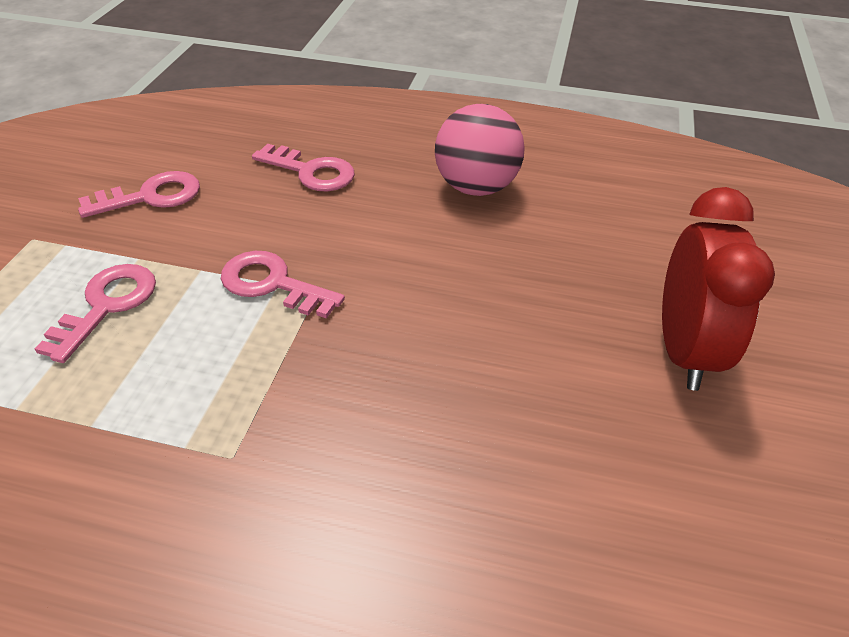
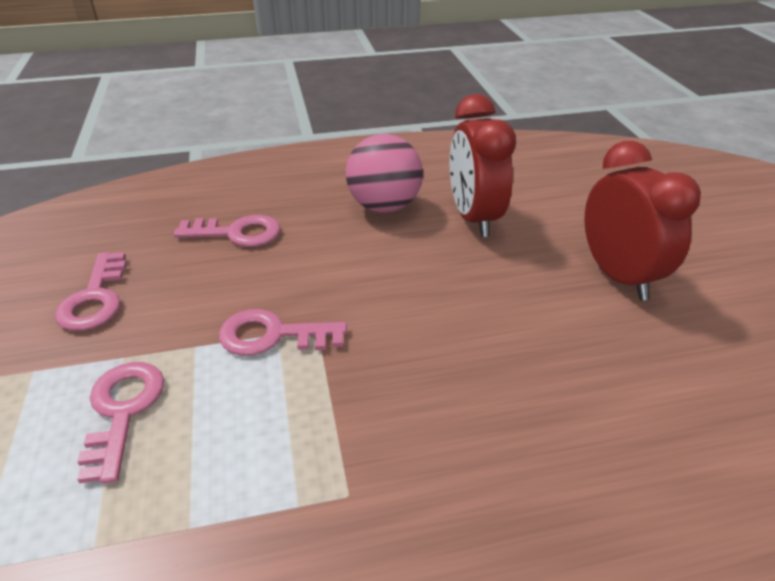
camera: 25 degrees left, 5 degrees down
pink key [78,171,200,218] -> pink key turned 135 degrees clockwise [55,252,127,331]
none -> red clock [450,94,516,237]

